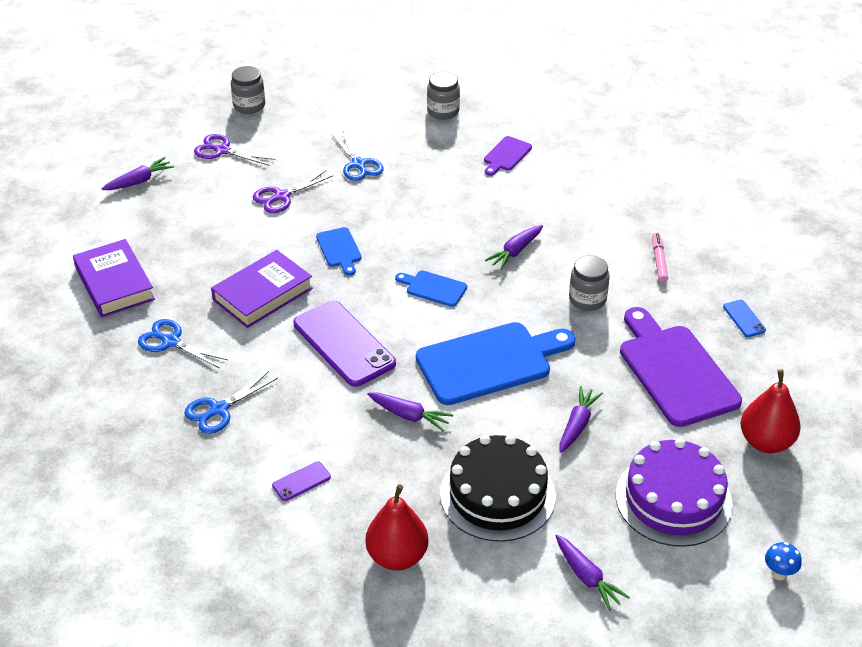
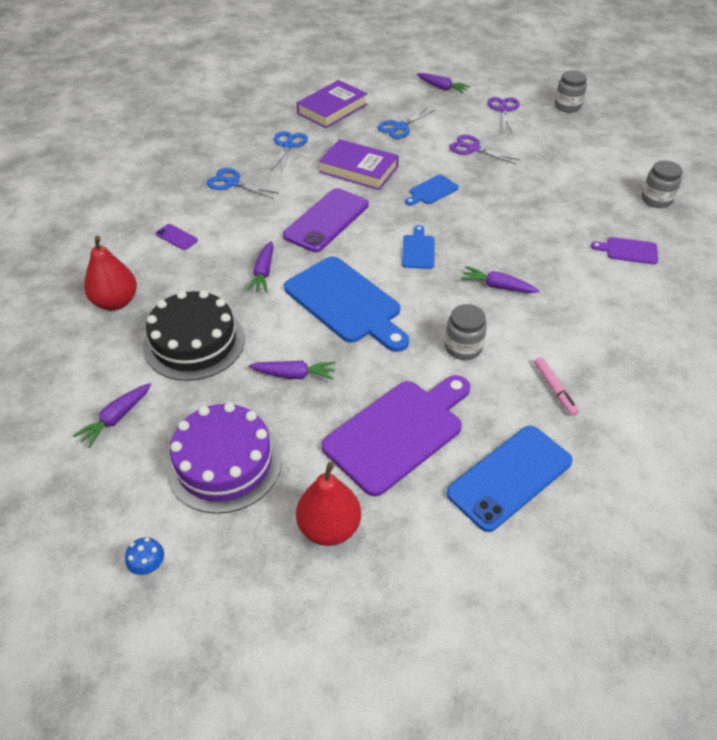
camera: 70 degrees right, 5 degrees up
blue scissors [332,131,384,181] -> blue scissors moved to [378,107,435,139]
pink marker [652,233,668,283] -> pink marker turned 90 degrees clockwise [534,357,579,416]
blue phone [723,300,766,337] -> blue phone [446,426,573,532], size x2.28

